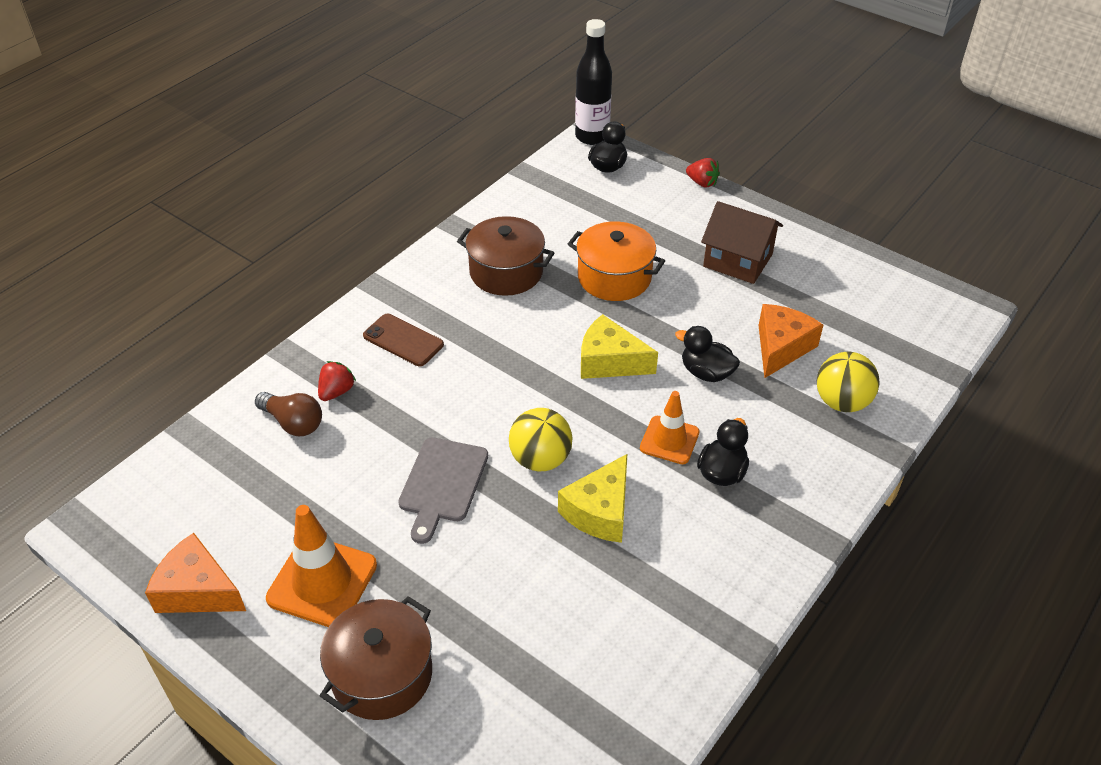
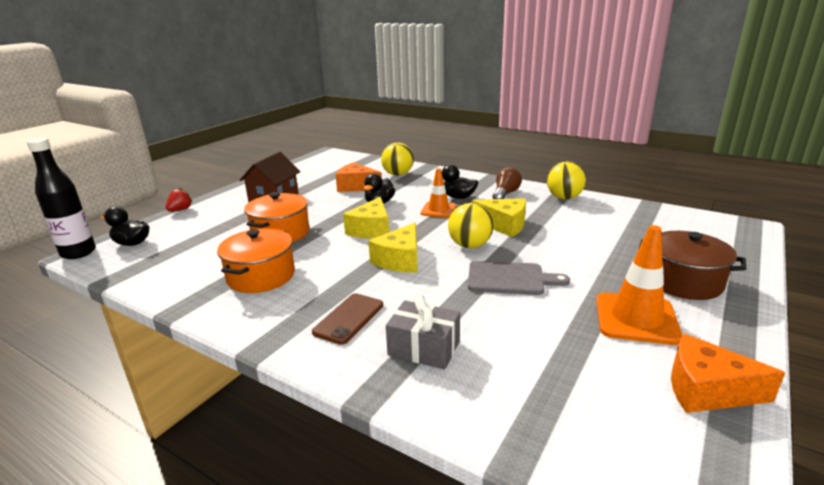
camera: 95 degrees left, 20 degrees down
orange cheese [145,533,246,613] -> orange cheese turned 90 degrees clockwise [671,333,785,413]
brown light bulb [255,392,322,436] -> brown light bulb moved to [492,167,522,199]
red strawberry [318,361,356,401] -> grey gift [386,294,460,369]
brown pot [457,216,554,296] -> orange pot [217,228,295,293]
none -> yellow cheese [369,223,418,273]
none -> yellow ball [547,162,586,199]

